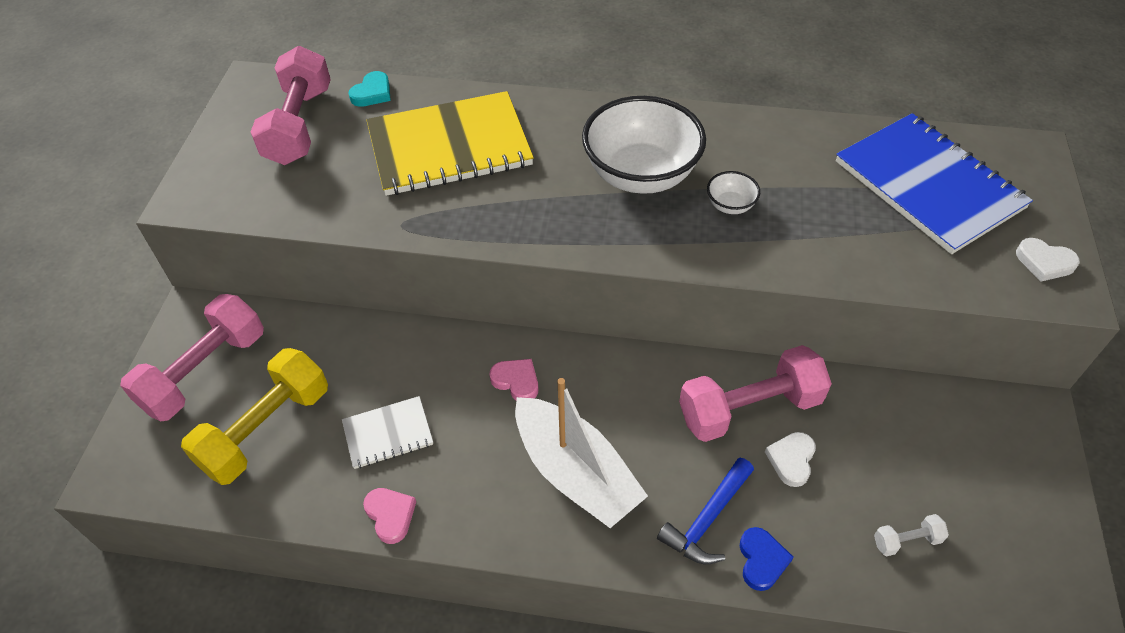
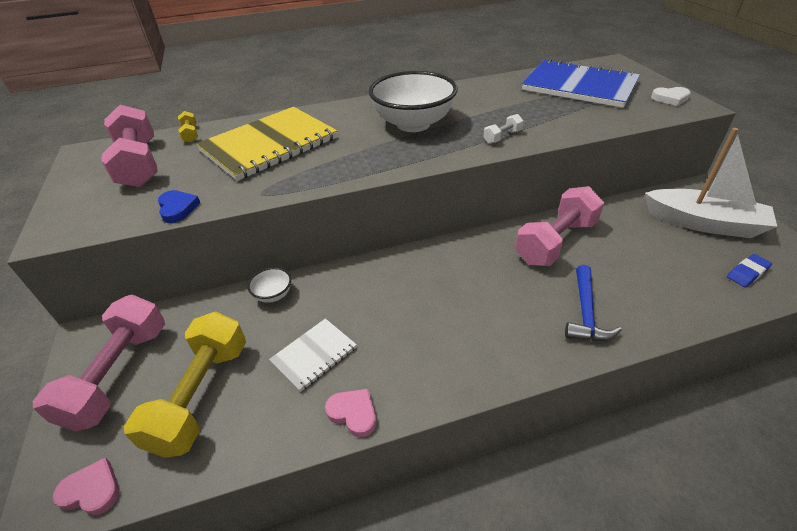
camera: 25 degrees left, 10 degrees down
turquoise heart [349,71,391,107] -> yellow dumbbell [178,111,198,143]
pink heart [489,359,538,400] -> pink heart moved to [53,458,120,515]
white boat [515,378,648,528] -> white boat moved to [645,128,777,238]
white bowl [707,171,760,214] -> white bowl moved to [247,267,291,303]
blue heart [740,527,793,591] -> blue heart moved to [158,190,200,223]
white heart [765,432,816,487] -> none
white dumbbell [874,514,949,556] -> white dumbbell moved to [483,114,523,144]
none -> blue eraser [727,254,772,287]

